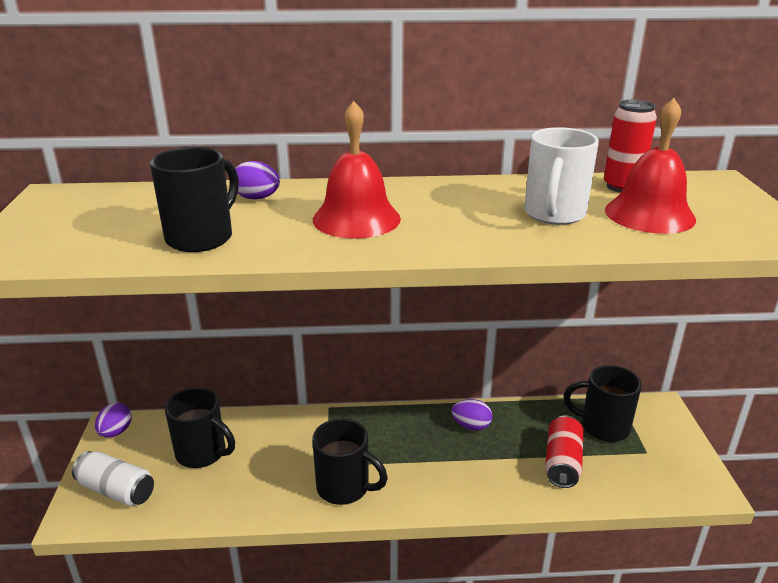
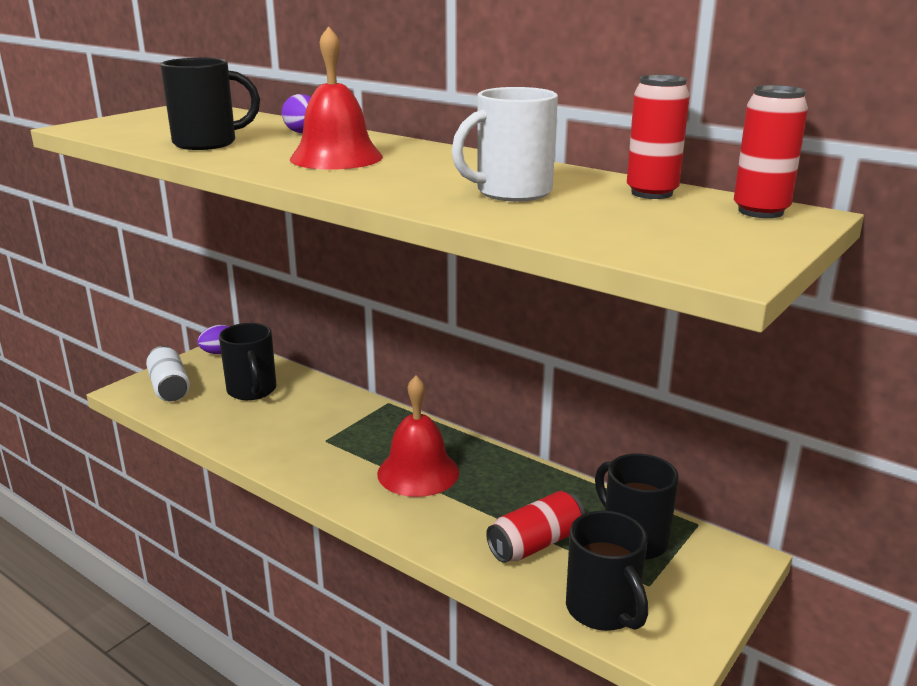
camera: 40 degrees right, 5 degrees down
black mug [312,419,388,505] -> black mug moved to [566,511,648,631]
purple egg [451,399,492,431] -> none
red bell [605,98,696,234] -> red bell moved to [377,375,459,497]
none -> red can [734,85,808,218]

